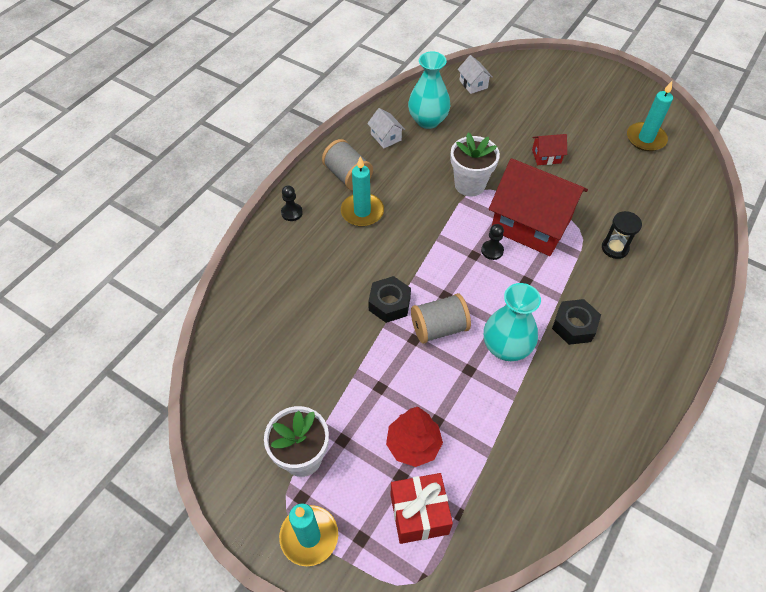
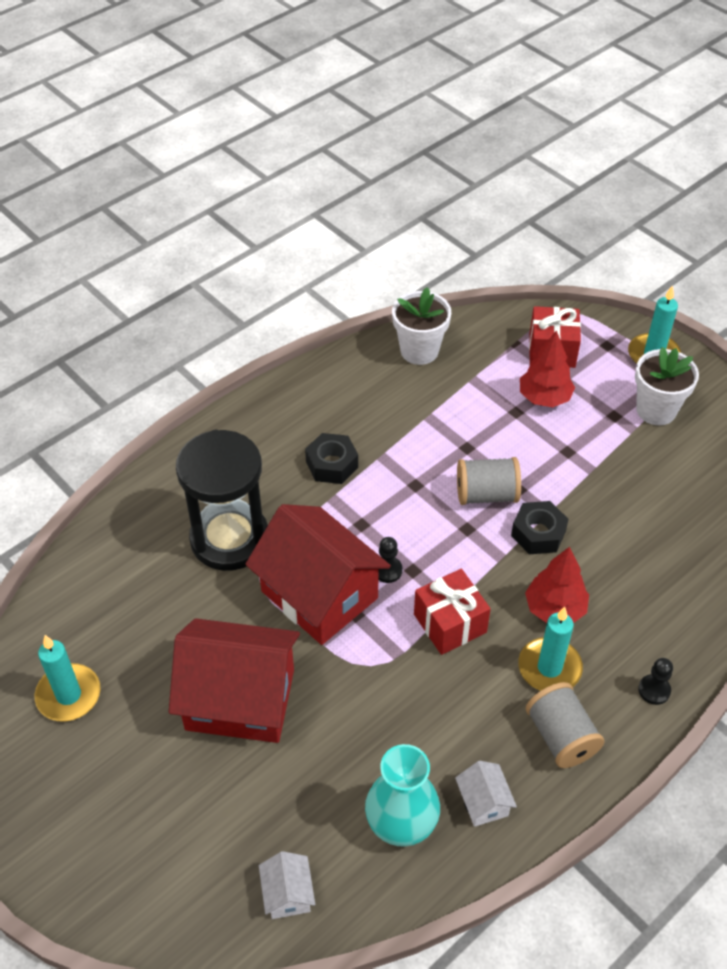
camera: 165 degrees left, 5 degrees down
white flower pot [451,133,500,197] -> white flower pot moved to [392,287,451,365]
turquoise vase [484,283,541,361] -> none
red house [532,134,567,165] -> red house [169,618,300,743], size x2.38
black hourglass [602,211,642,259] -> black hourglass [176,430,268,571], size x2.24
none -> red gift [414,569,491,655]
none -> red tree [525,547,589,623]

